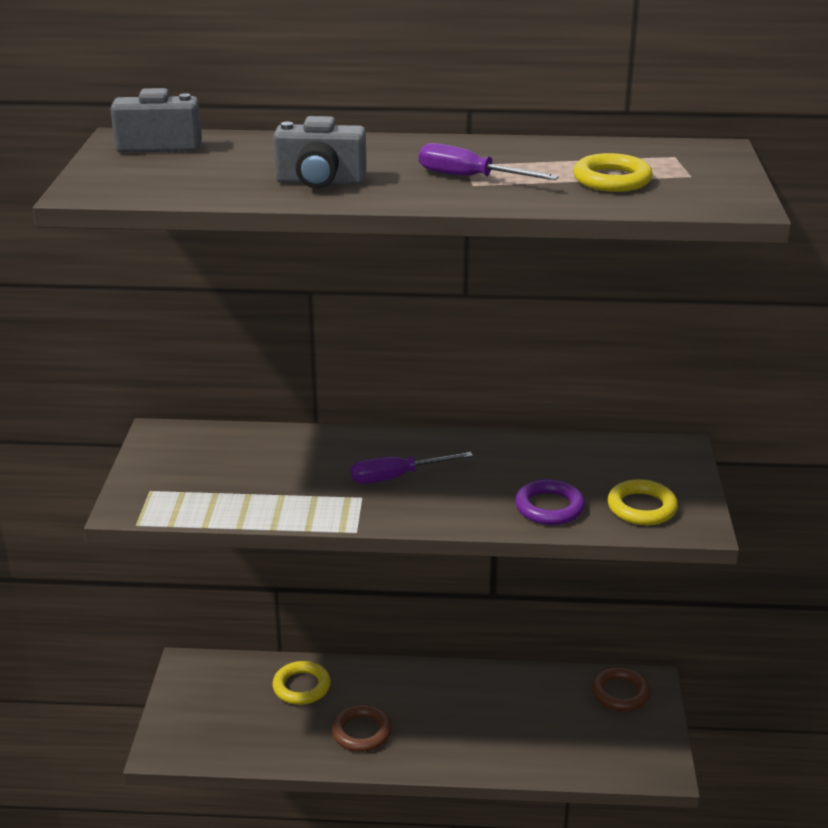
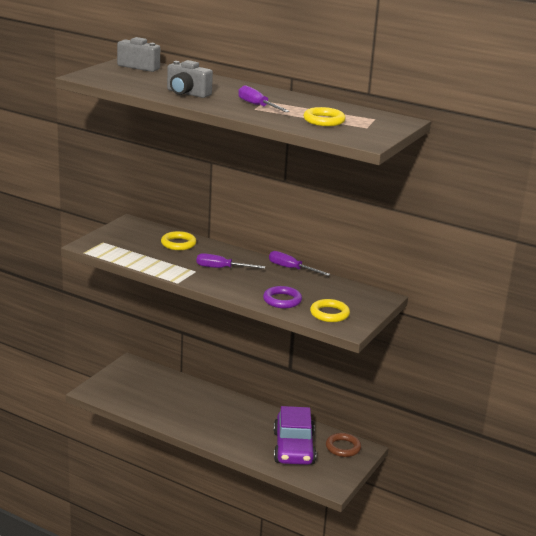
camera: 25 degrees right, 5 degrees down
yellow ring [272,661,331,705] -> yellow ring moved to [161,231,197,250]
brown ring [331,705,392,752] -> none
none -> purple screwdriver [269,251,330,276]
none -> purple car [274,406,316,465]

